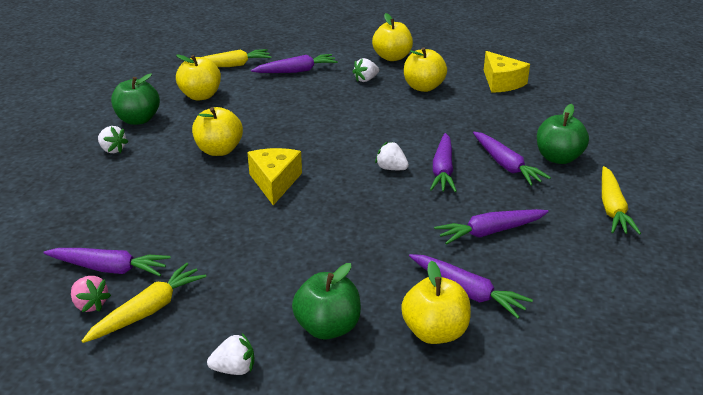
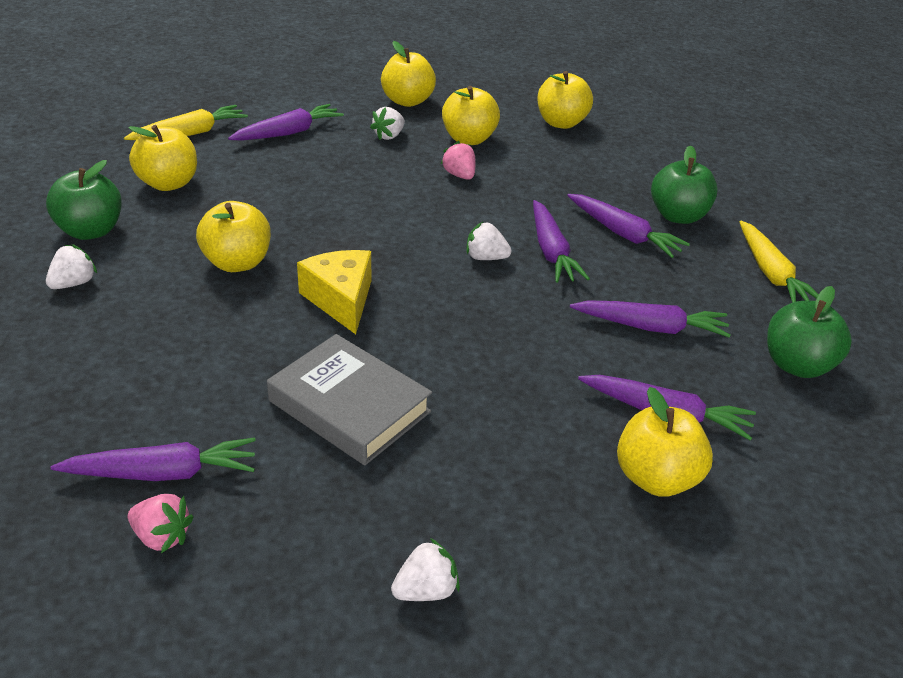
camera: 20 degrees left, 5 degrees up
yellow carrot [82,263,207,343] -> none
white strawberry [98,126,128,153] -> white strawberry turned 75 degrees counterclockwise [46,244,97,289]
green apple [292,263,361,340] -> green apple moved to [767,286,852,378]
purple carrot [434,209,549,245] -> purple carrot turned 135 degrees counterclockwise [570,300,731,338]
yellow cheese [484,51,530,93] -> yellow apple [537,71,593,129]
none -> grey book [267,334,432,465]
none -> pink strawberry [441,141,476,180]

